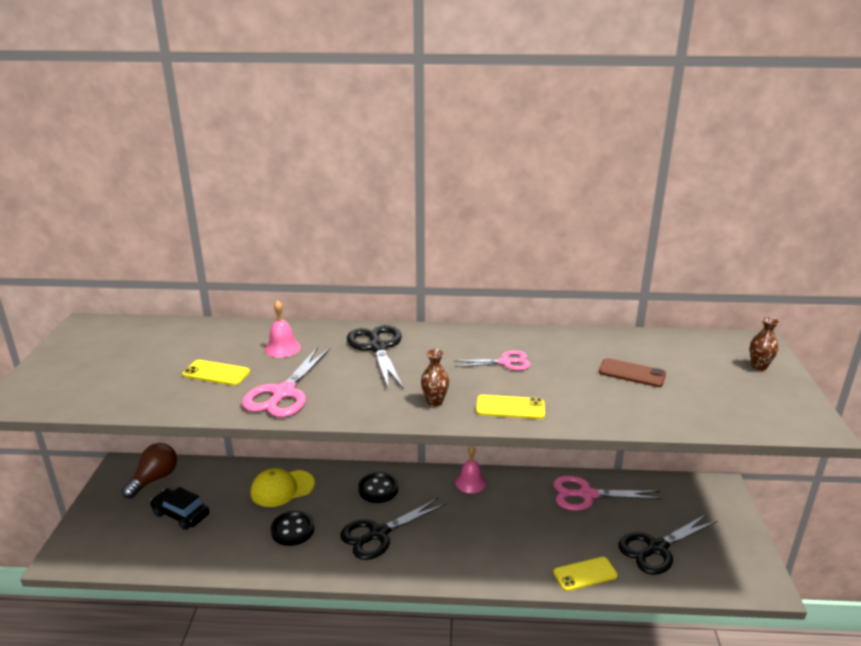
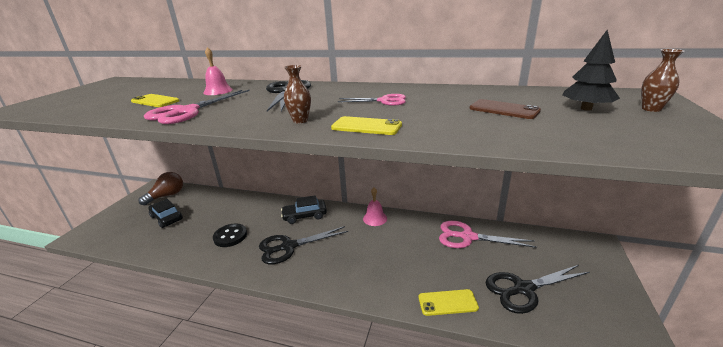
camera: 15 degrees right, 0 degrees up
yellow cap [251,468,315,507] -> none
black button [358,472,398,503] -> black car [281,195,327,224]
none -> black tree [562,30,620,111]

